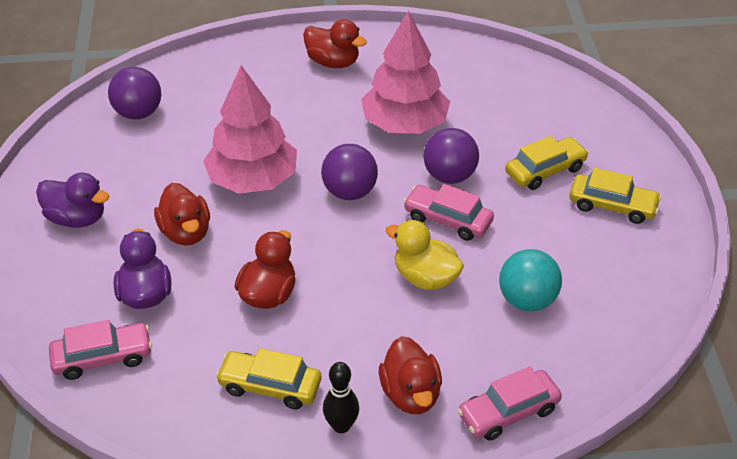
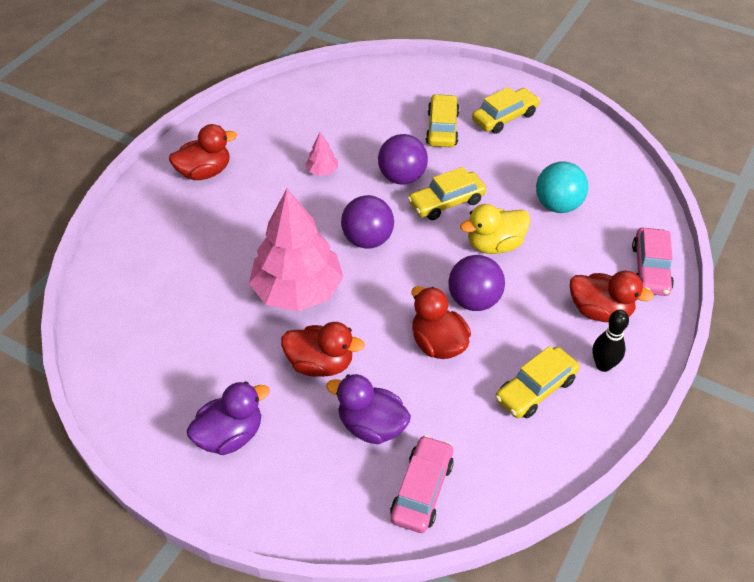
camera: 55 degrees left, 5 degrees up
purple ball [108,67,162,119] -> purple ball moved to [448,255,505,311]
pink tree [361,11,450,134] -> pink tree [305,133,338,176], size x0.40
pink car [403,184,494,241] -> yellow car [408,167,486,220]

